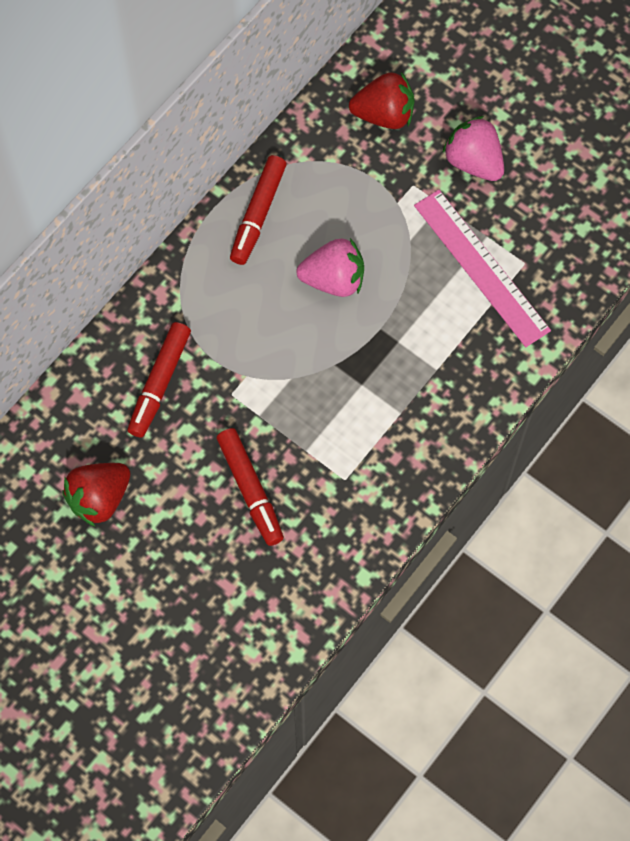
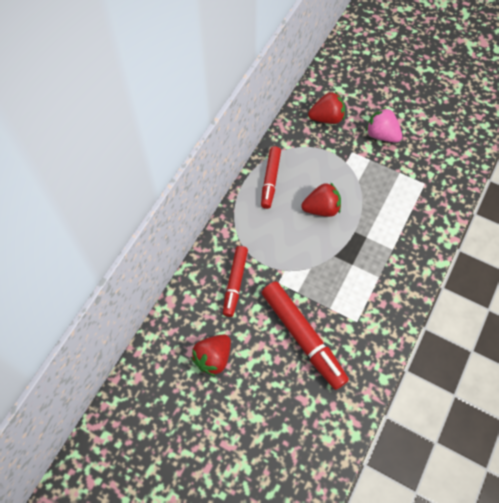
camera: 10 degrees left, 5 degrees down
red marker [217,428,284,546] -> red marker [261,281,349,390], size x1.59
pink strawberry [296,238,364,297] -> red strawberry [301,182,341,217]
pink ruler [414,190,551,347] -> none

